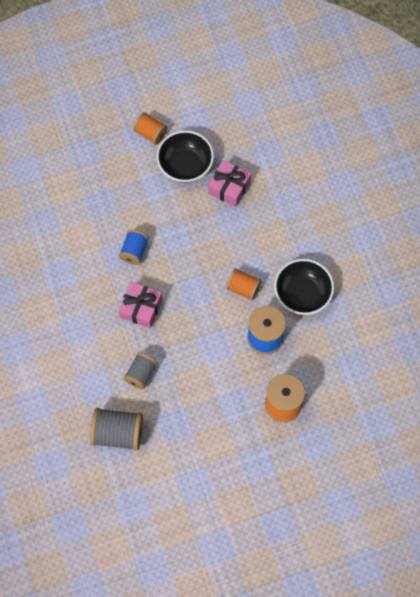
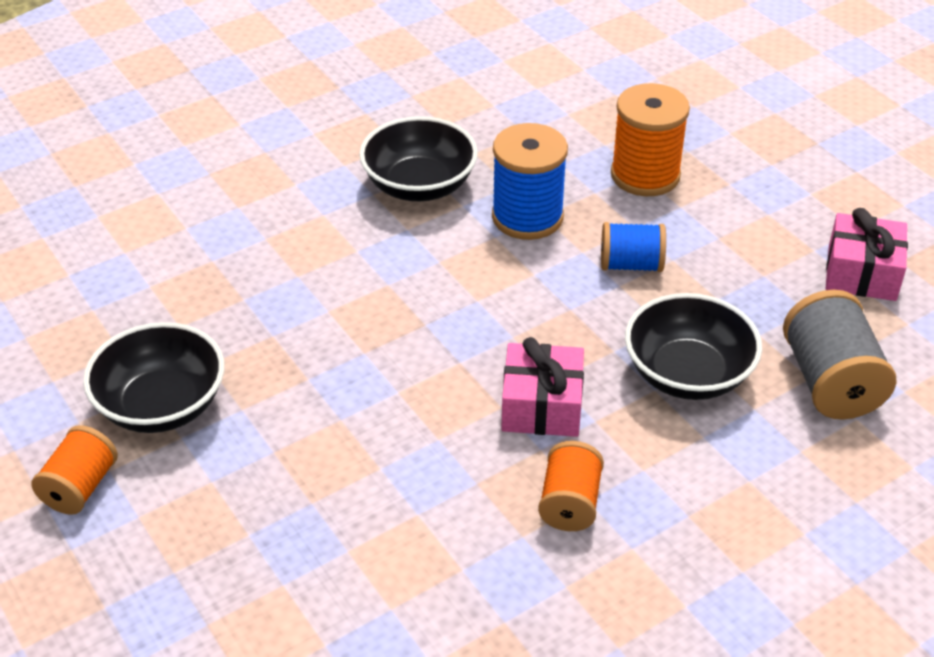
camera: 105 degrees left, 25 degrees down
blue spool [119,229,149,265] -> blue spool moved to [601,222,666,272]
grey spool [124,352,158,390] -> black bowl [625,293,762,400]
pink gift [208,160,251,207] -> pink gift moved to [826,208,908,301]
orange spool [226,268,261,300] -> orange spool moved to [538,441,604,531]

